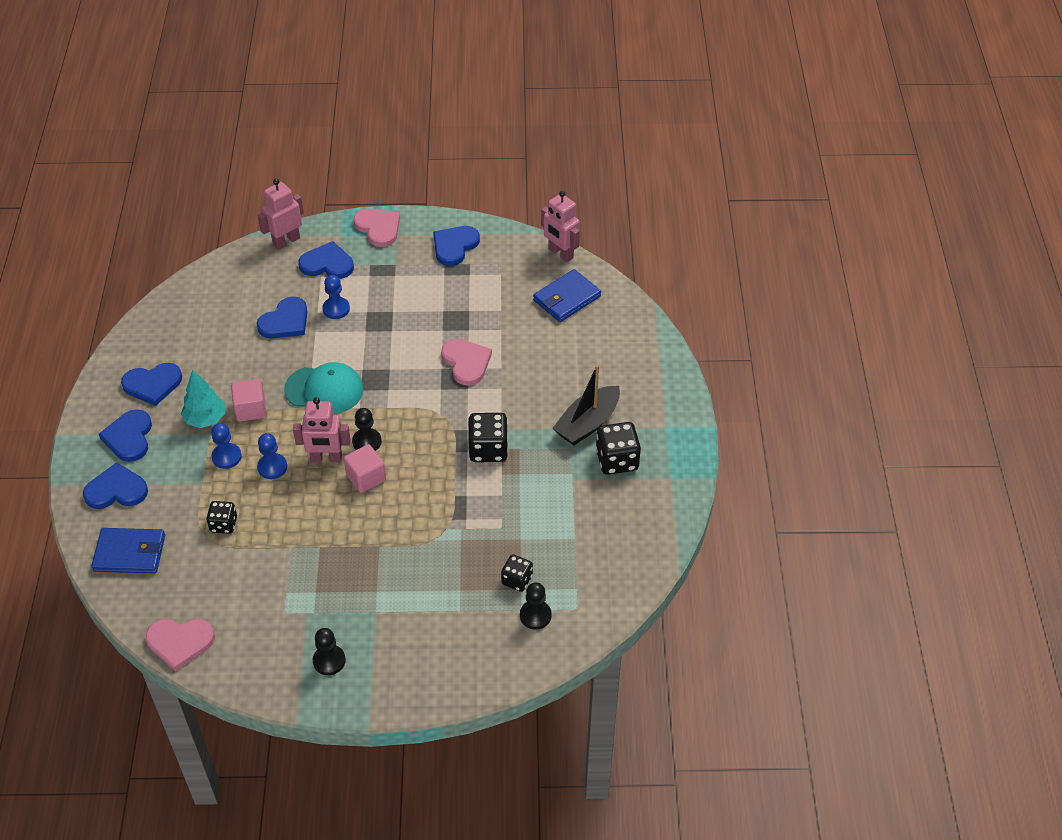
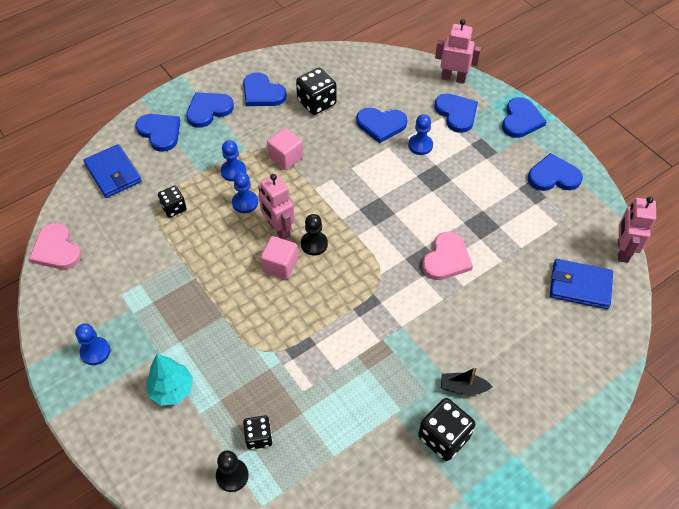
camera: 55 degrees right, 5 degrees up
turquoise tree [181,370,225,428] -> turquoise tree moved to [146,354,193,406]
turquoise cap [284,362,363,414] -> none
black pawn [313,628,346,675] -> blue pawn [75,323,110,365]
pink heart [354,208,400,247] -> blue heart [502,97,547,138]
black dice [468,413,508,462] -> black dice moved to [296,68,337,115]
black boat [553,365,620,446] -> black boat [441,367,493,395], size x0.56

